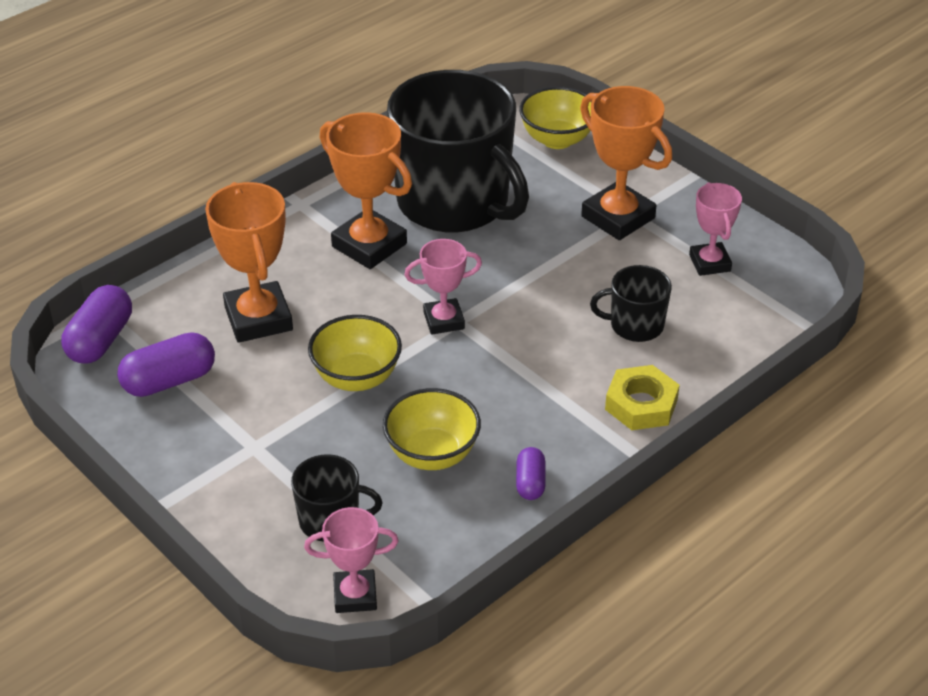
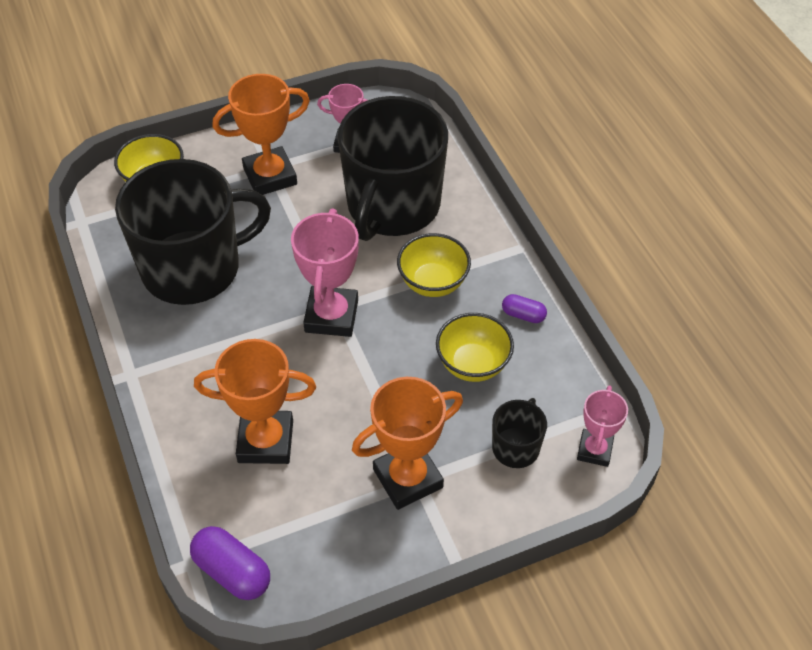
camera: 70 degrees left, 10 degrees up
purple capsule [117,332,215,397] -> none
yellow bowl [308,315,402,391] -> yellow bowl moved to [397,233,471,297]
orange trophy [319,112,412,269] -> orange trophy moved to [352,377,463,510]
pink trophy [404,239,482,335] -> pink trophy [291,208,359,337], size x1.64
black mug [590,265,672,342] -> black mug [338,96,448,241], size x2.29
yellow nut [605,365,680,430] -> none

